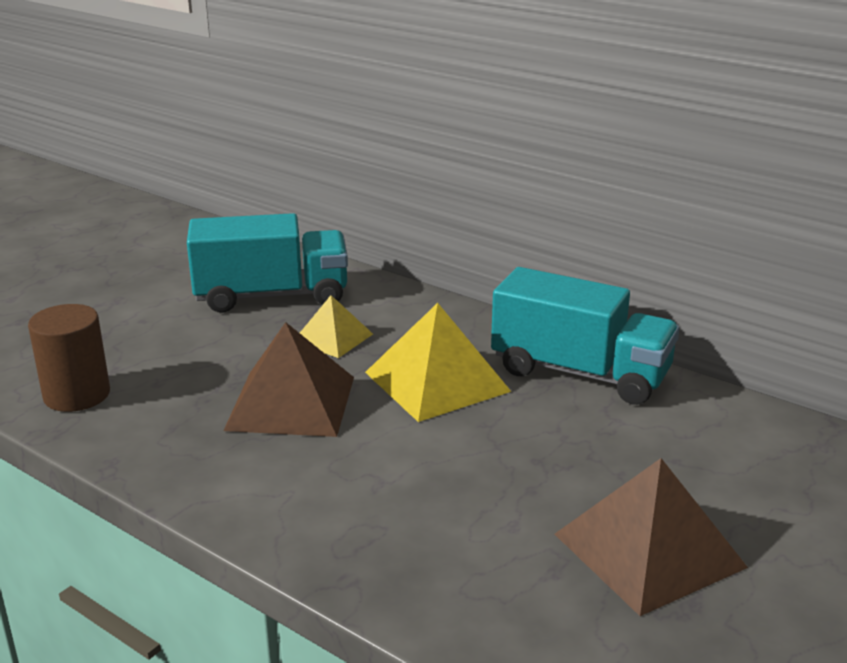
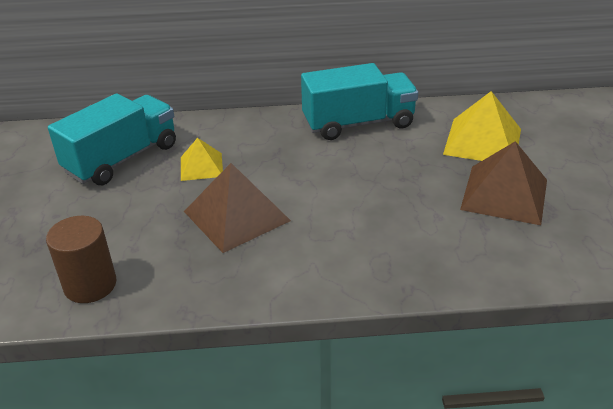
camera: 40 degrees left, 10 degrees up
yellow pyramid [365,303,511,422] -> yellow pyramid moved to [443,91,521,161]

